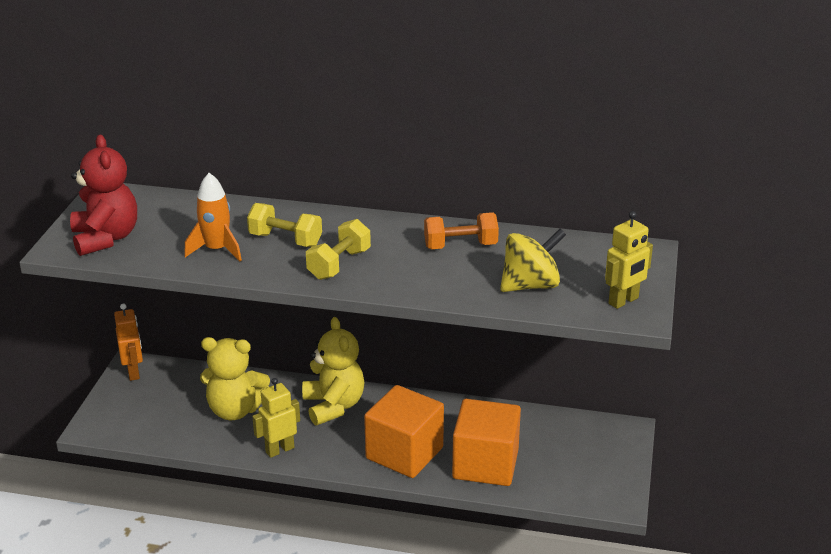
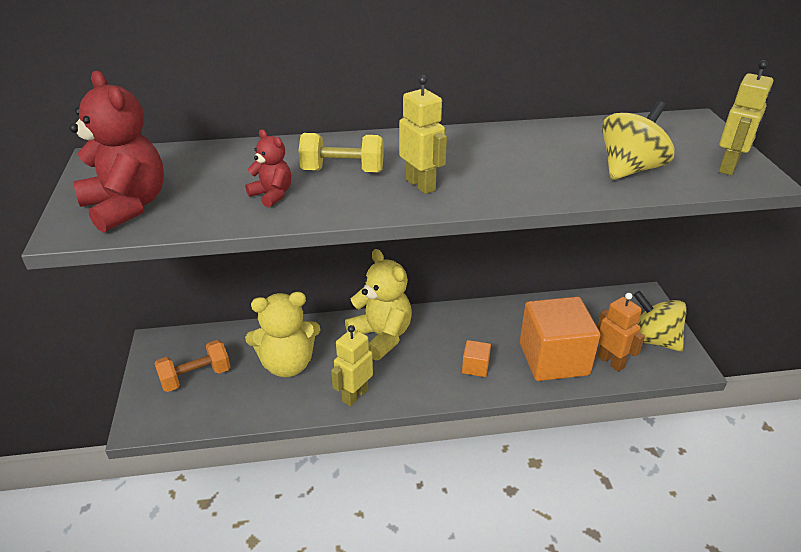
camera: 20 degrees left, 5 degrees up
orange robot [114,303,143,381] -> orange robot moved to [597,293,645,372]
orange rocket [184,173,242,261] -> red teddy bear [245,129,291,208]
yellow dumbbell [306,219,371,280] -> yellow robot [399,75,447,194]
orange cube [364,385,444,478] -> orange cube [462,340,491,377], size x0.42
orange dumbbell [424,213,499,249] -> orange dumbbell moved to [154,340,230,392]
none -> yellow spinning top [634,291,687,352]

